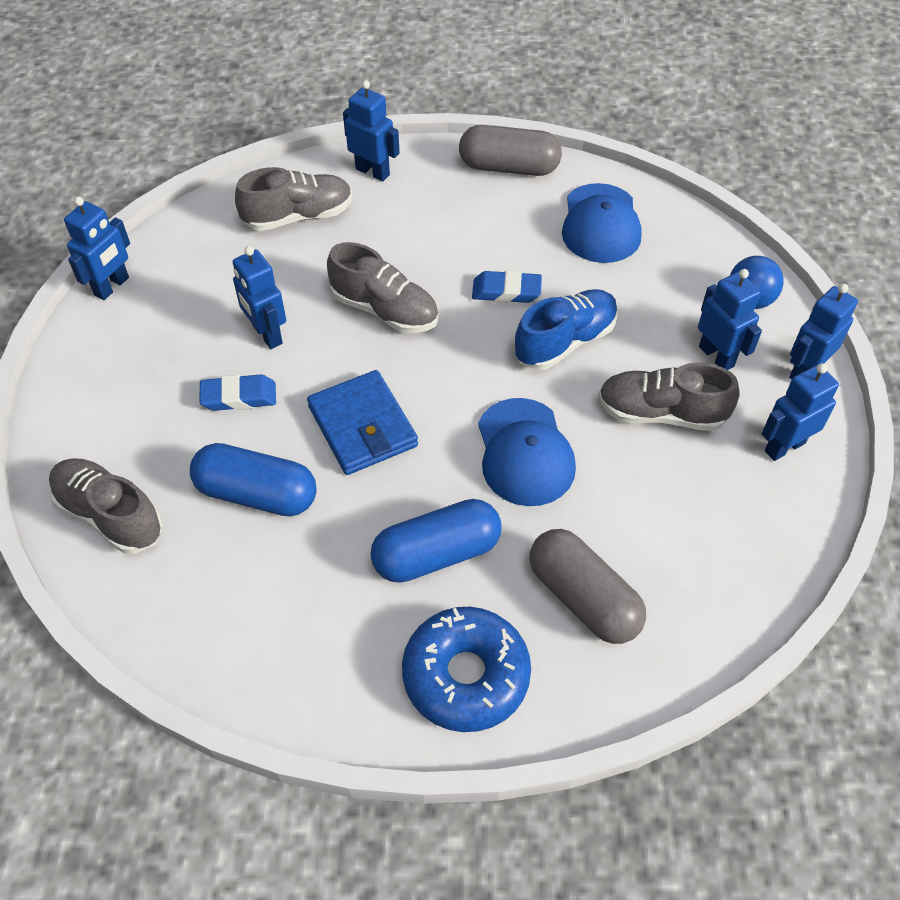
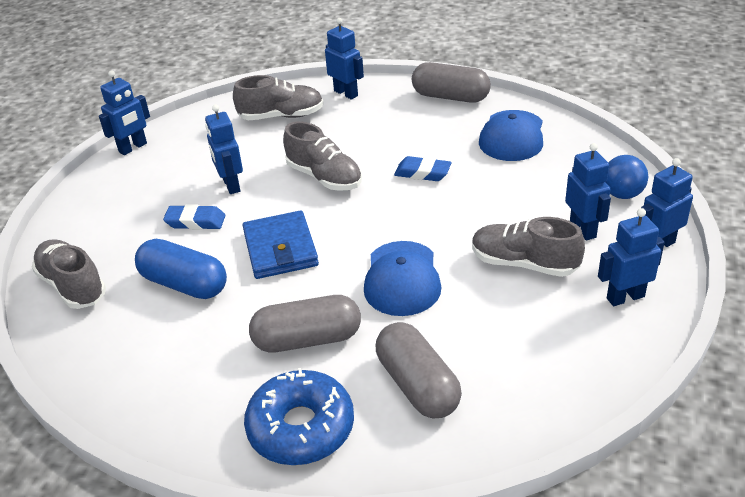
camera: 15 degrees right, 15 degrees down
blue capsule [371,499,502,583] -> grey capsule [249,295,361,353]
blue shoe [514,289,618,370] -> none

